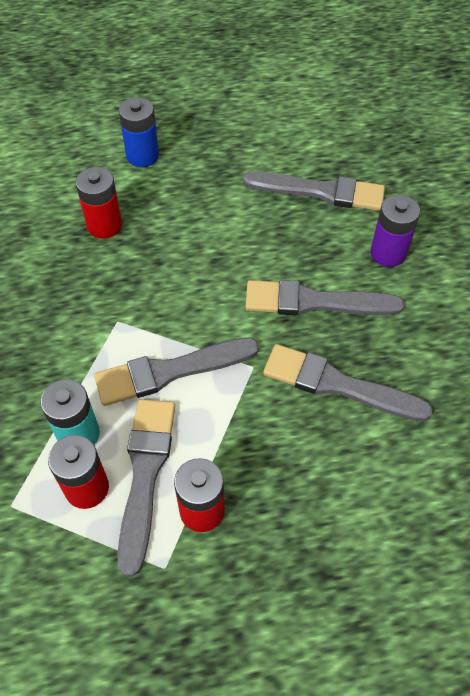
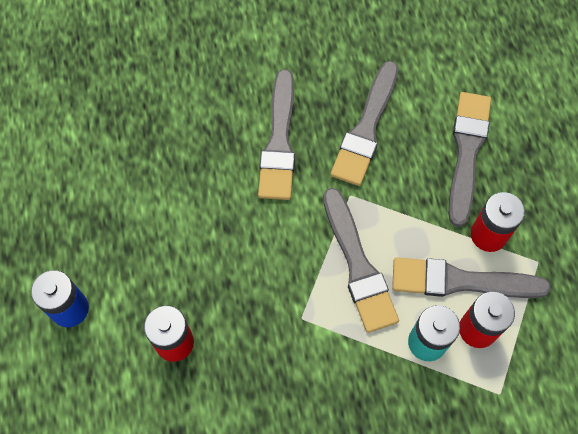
camera: 90 degrees left, 10 degrees up
grey brush [243,171,385,211] -> grey brush moved to [448,92,491,227]
purple battery [371,195,420,267] -> none

